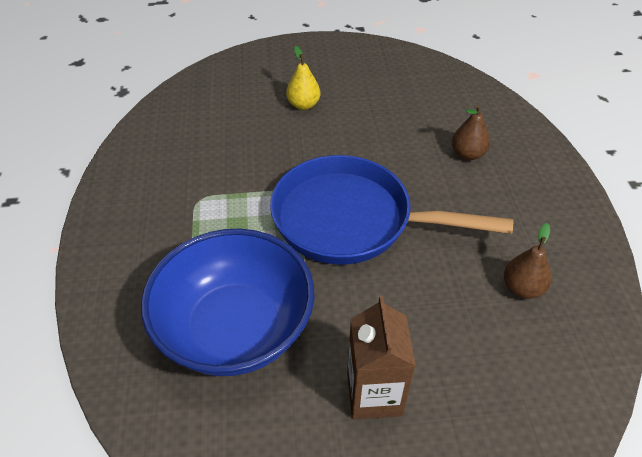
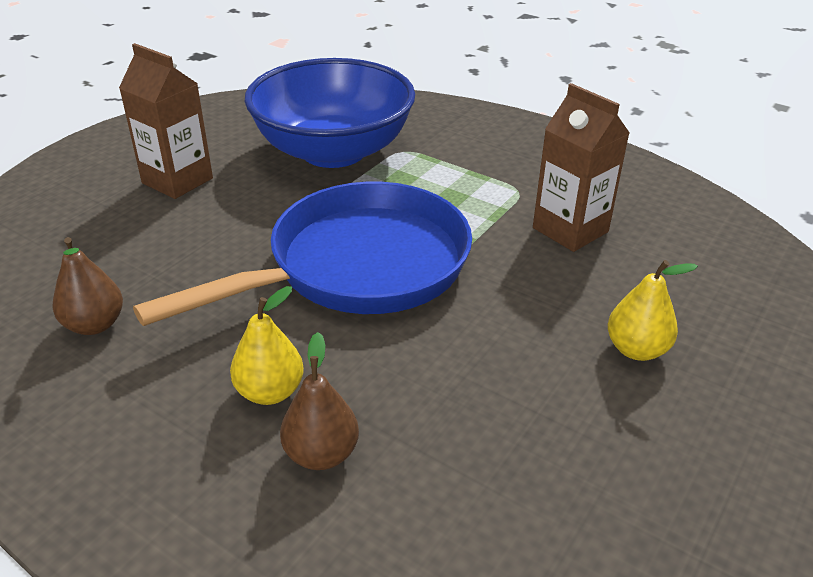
camera: 130 degrees right, 10 degrees down
none -> yellow pear [230,286,304,405]
none -> brown carton [533,83,629,252]

